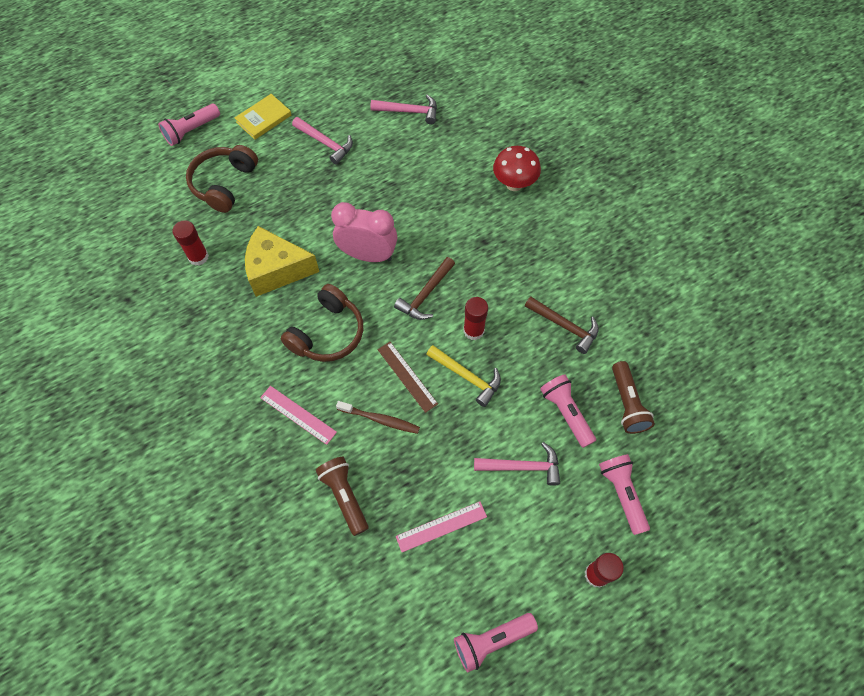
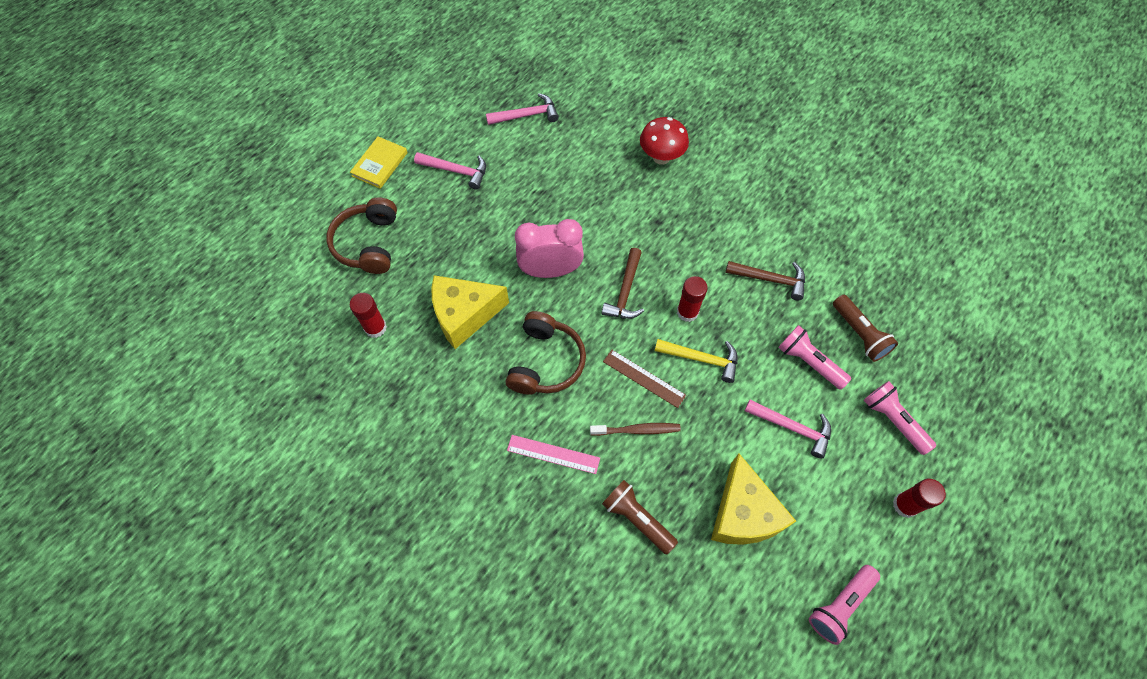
camera: 20 degrees left, 0 degrees up
pink flashlight [158,103,220,146] -> none
pink ruler [396,501,487,552] -> yellow cheese [711,453,796,545]
pink hammer [474,442,560,486] -> pink hammer turned 45 degrees clockwise [745,400,831,458]

